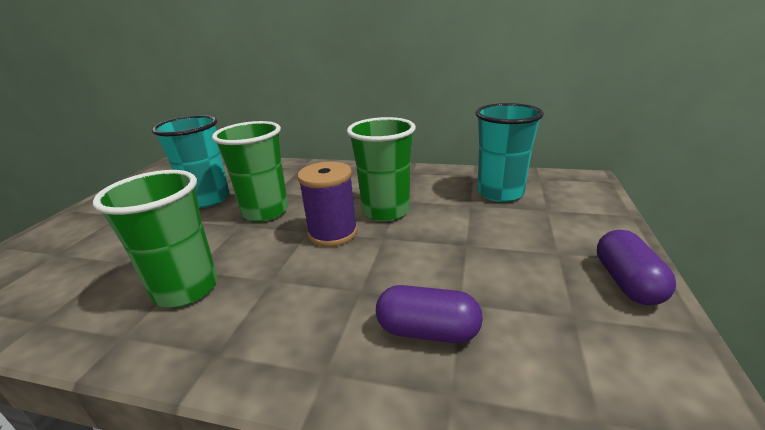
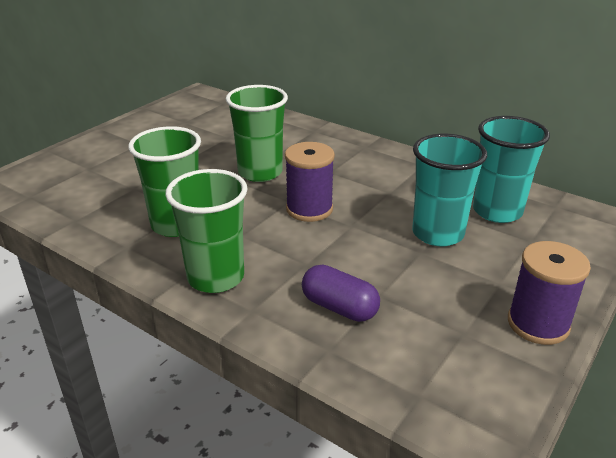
camera: 20 degrees right, 5 degrees up
turquoise cup [152,115,230,208] -> turquoise cup moved to [412,134,487,246]
green cup [347,117,416,222] -> green cup moved to [165,169,248,293]
purple capsule [597,230,676,305] -> purple spool [508,241,591,345]

